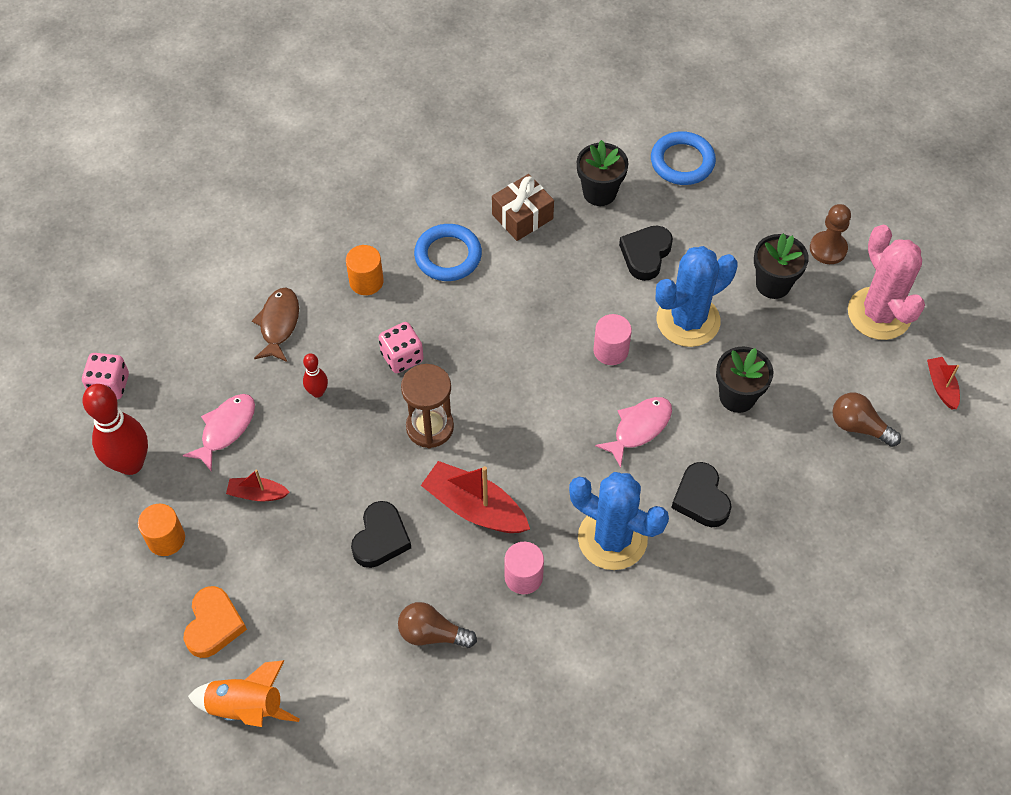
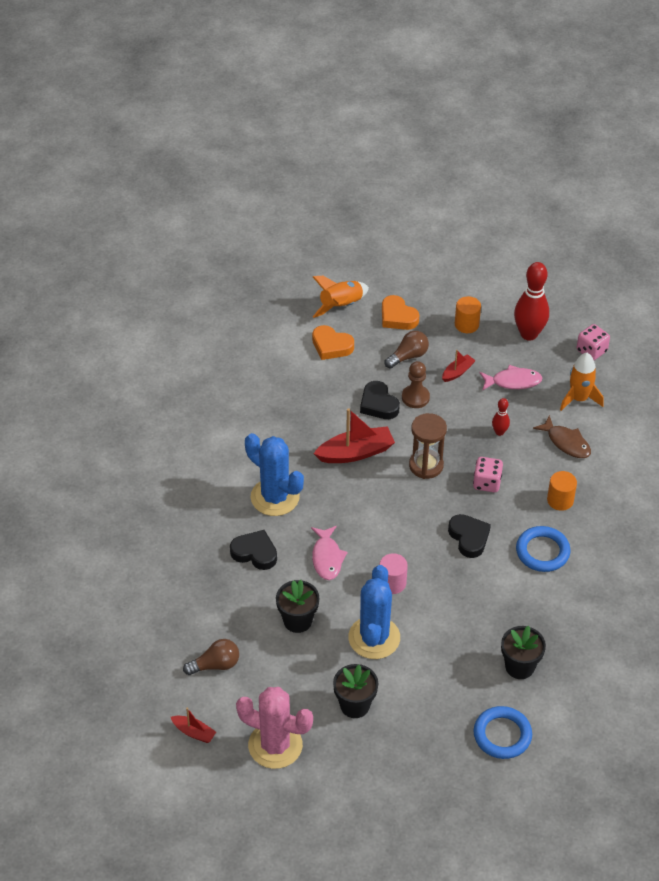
camera: 130 degrees right, 10 degrees down
pink fish [183,394,255,472] -> pink fish turned 75 degrees counterclockwise [479,365,543,391]
brown light bulb [398,602,477,648] -> brown light bulb moved to [385,331,429,369]
brown gift [492,174,554,241] -> none
pink cylinder [504,542,544,594] -> none
blue cactus [569,472,669,570] -> blue cactus turned 60 degrees clockwise [245,433,304,516]
black heart [619,226,673,281] -> black heart moved to [448,514,491,558]
brown pawn [810,204,851,264] -> brown pawn moved to [402,361,430,408]
none -> orange heart [312,325,354,360]
none -> orange rocket [560,353,604,411]

